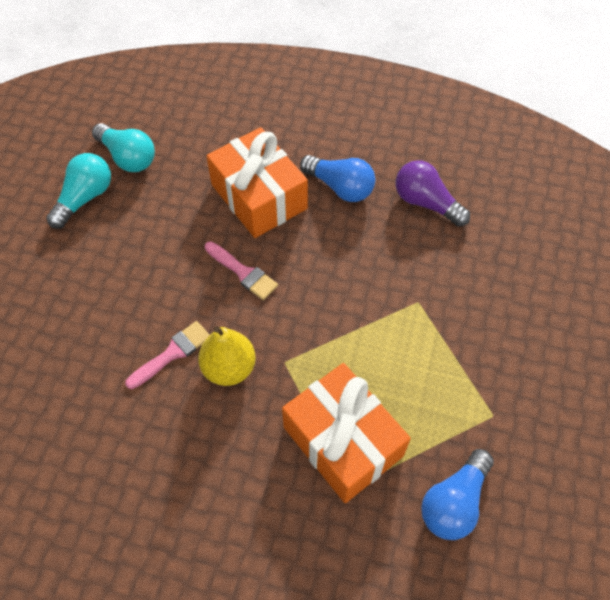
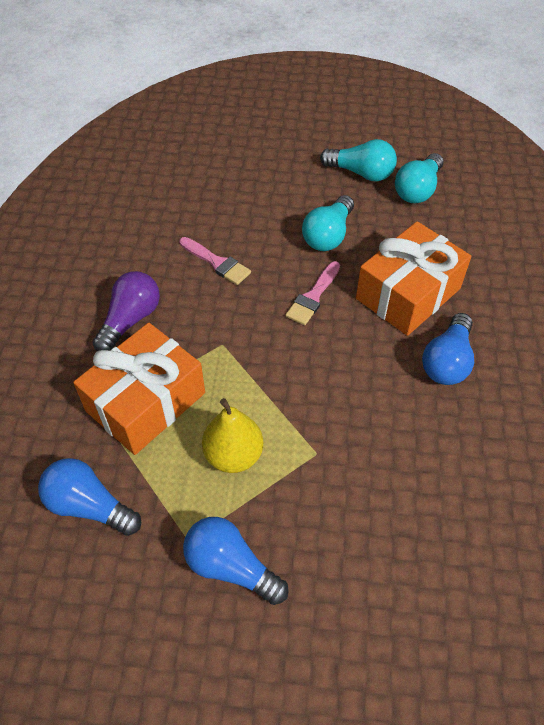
camera: 80 degrees right, 5 degrees down
yellow pear [198,326,256,386] -> yellow pear moved to [202,398,263,473]
purple light bulb [396,160,470,227] -> purple light bulb moved to [92,271,160,351]
none -> blue light bulb [183,517,289,605]
none -> turquoise light bulb [302,195,354,251]

